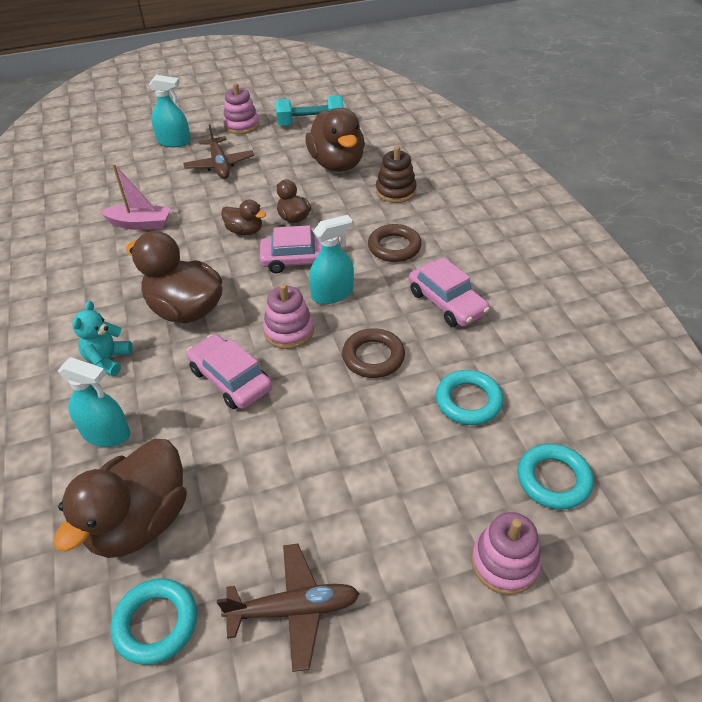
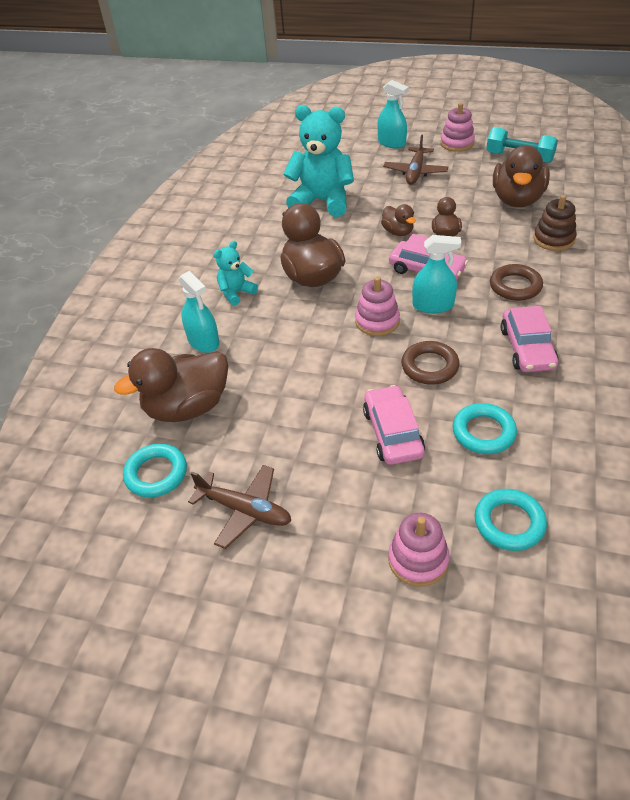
camera: 35 degrees right, 0 degrees up
pink boat [99,164,171,230] -> turquoise teddy bear [283,105,354,217]
pink car [186,334,272,409] -> pink car moved to [363,385,425,465]

